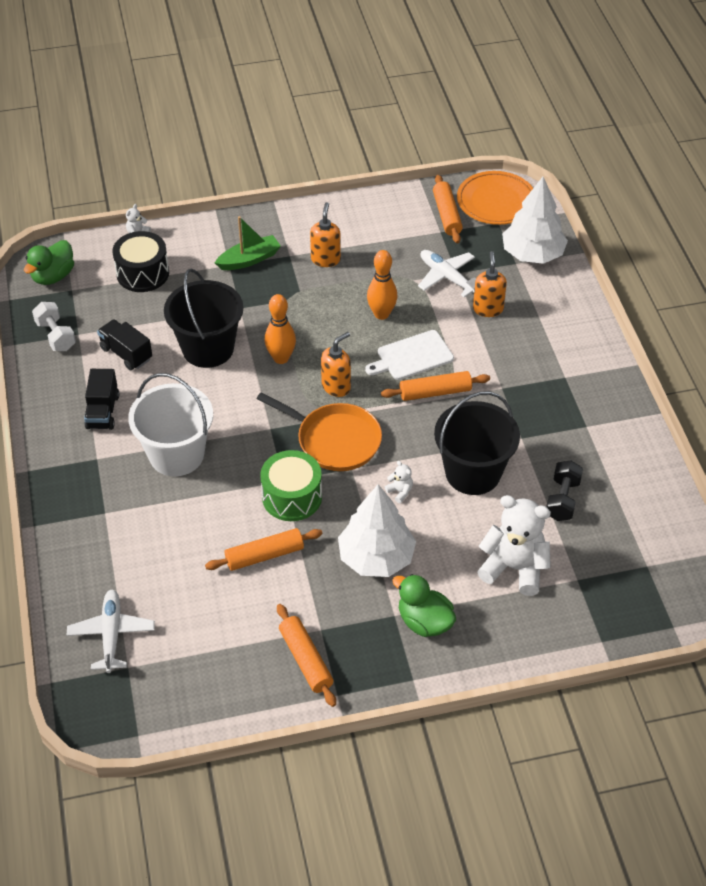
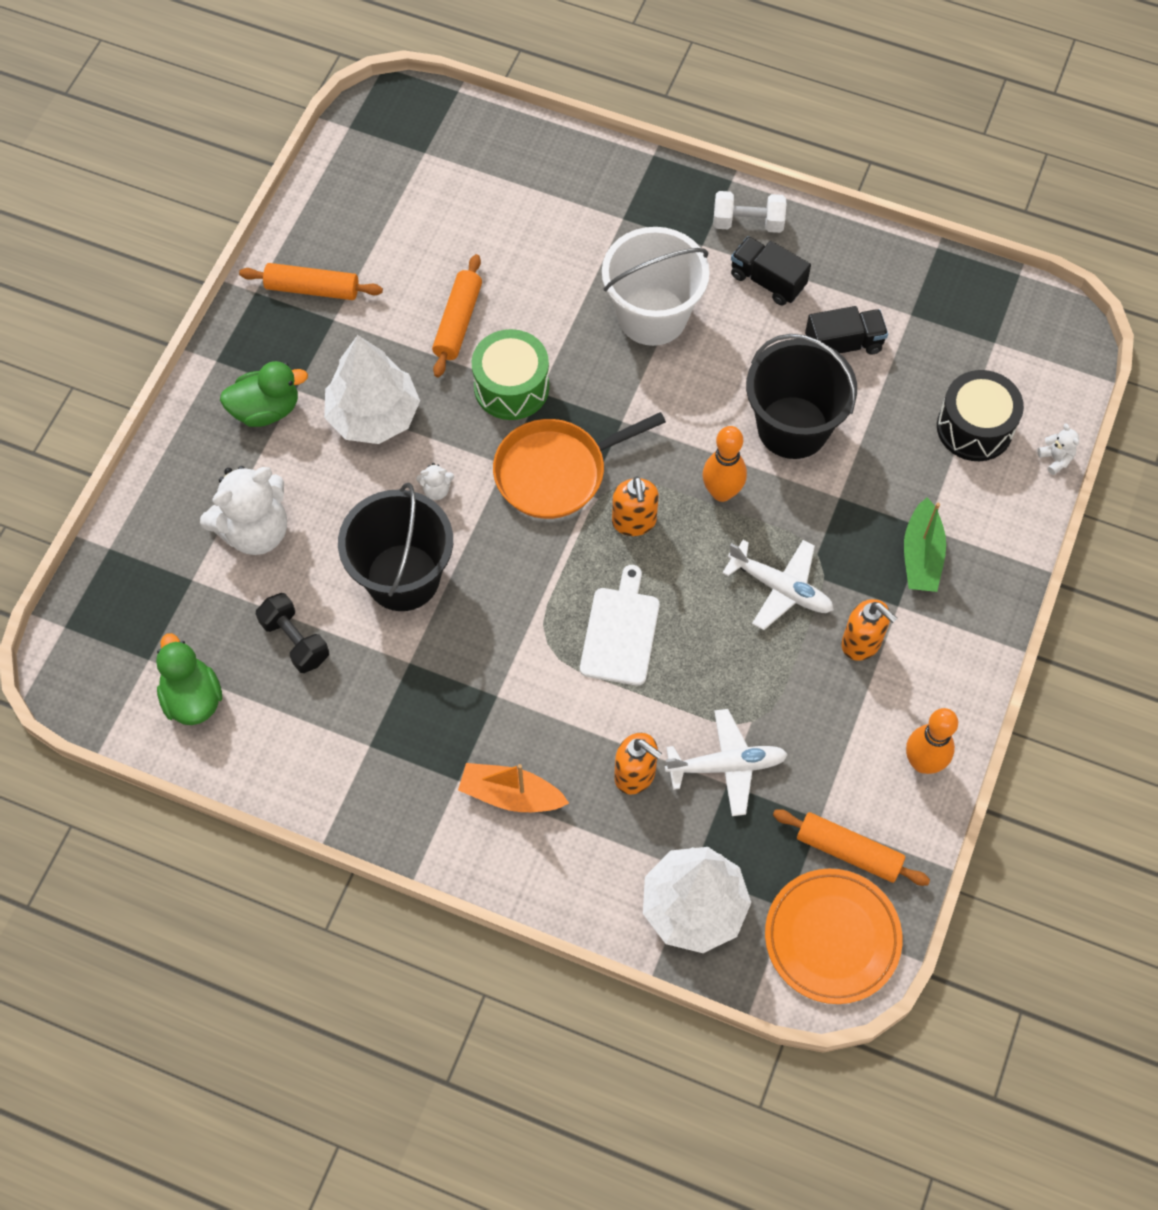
camera: 125 degrees right, 15 degrees up
green duck [24,240,74,285] -> green duck moved to [156,633,222,725]
white dumbbell [32,302,76,351] -> white dumbbell moved to [713,191,786,233]
white plane [67,590,155,673] -> white plane moved to [722,540,834,630]
orange bowling pin [367,250,398,320] -> orange bowling pin moved to [906,708,958,774]
orange rolling pin [381,371,490,401] -> none
none -> orange boat [458,763,569,812]

